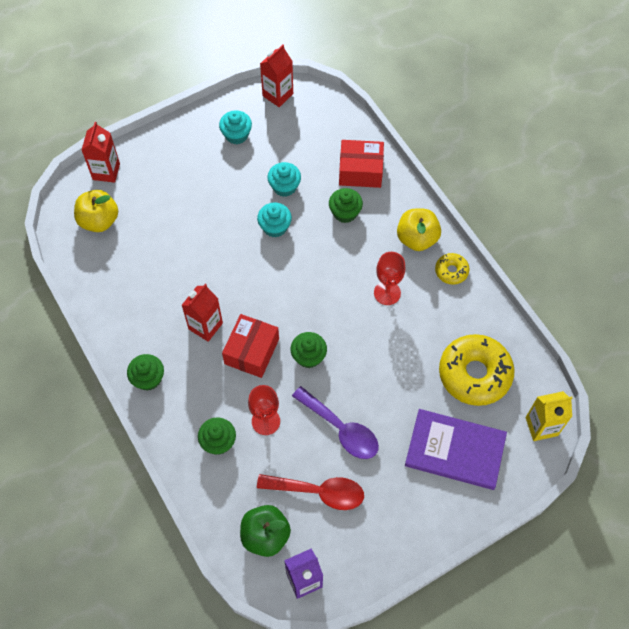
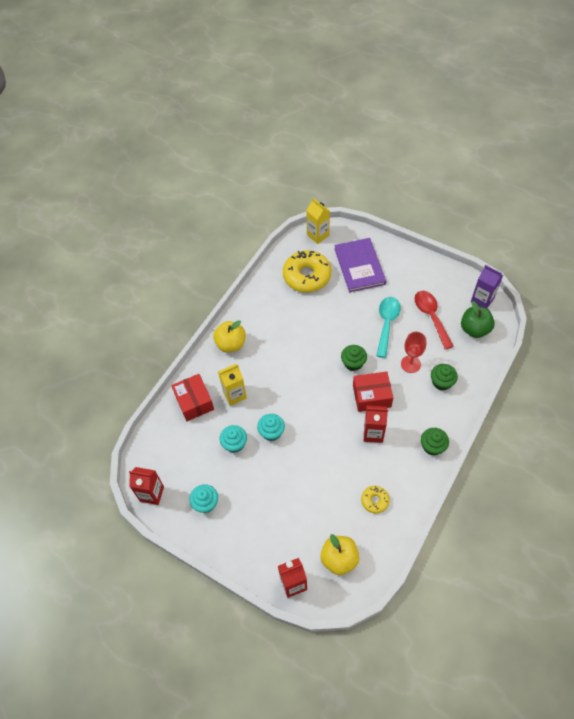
camera: 115 degrees left, 5 degrees down
purple spoon [292,386,379,459] -> turquoise spoon [376,297,400,358]
green cupcake [329,188,363,223] -> yellow carton [218,364,247,406]
red goblet [374,252,405,305] -> none
yellow donut [435,253,469,285] -> yellow donut moved to [361,486,390,514]

